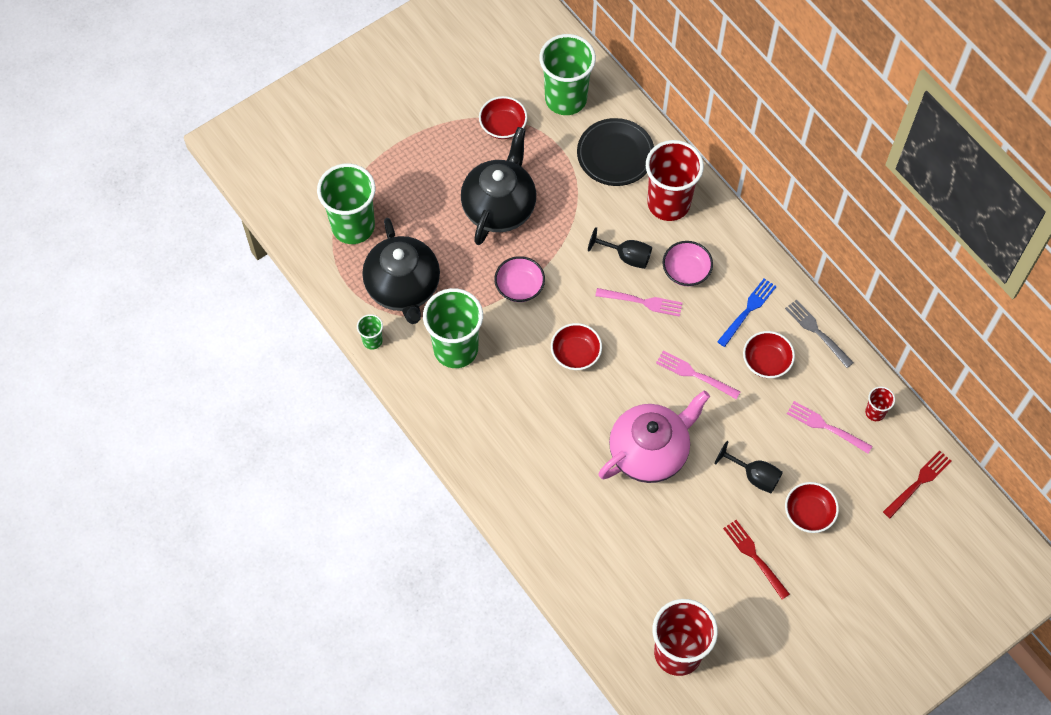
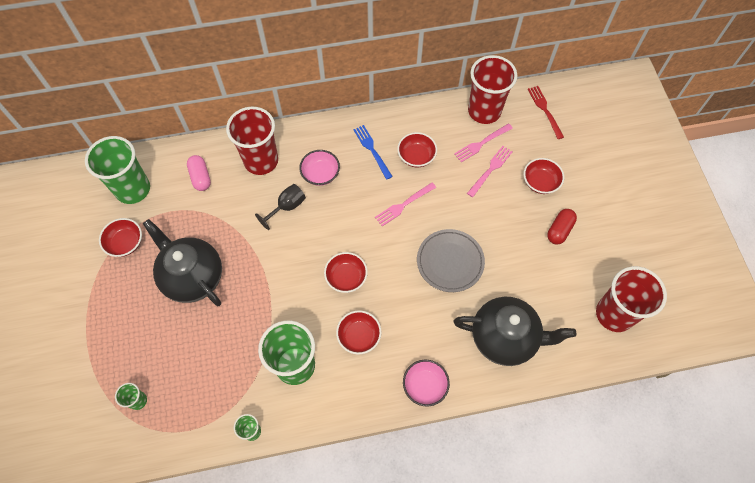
camera: 65 degrees left, 0 degrees up
green cup [317,163,376,244] -> green cup [115,383,147,410], size x0.45
black teapot [362,218,440,324] -> black teapot moved to [453,297,576,366]
pink bowl [494,256,545,302] -> pink bowl moved to [403,360,450,406]
black plate [577,118,654,186] -> pink capsule [187,155,211,191]
pink fork [595,288,682,317] -> pink fork moved to [467,146,512,197]
pink teapot [598,390,710,483] -> grey plate [417,229,485,292]
black goblet [715,441,783,493] -> none
red fork [723,520,790,600] -> red capsule [547,209,577,245]
grey fork [785,300,854,368] -> none
red cup [865,386,895,421] -> red cup [468,55,517,124], size x2.24
none -> red bowl [336,310,381,354]

